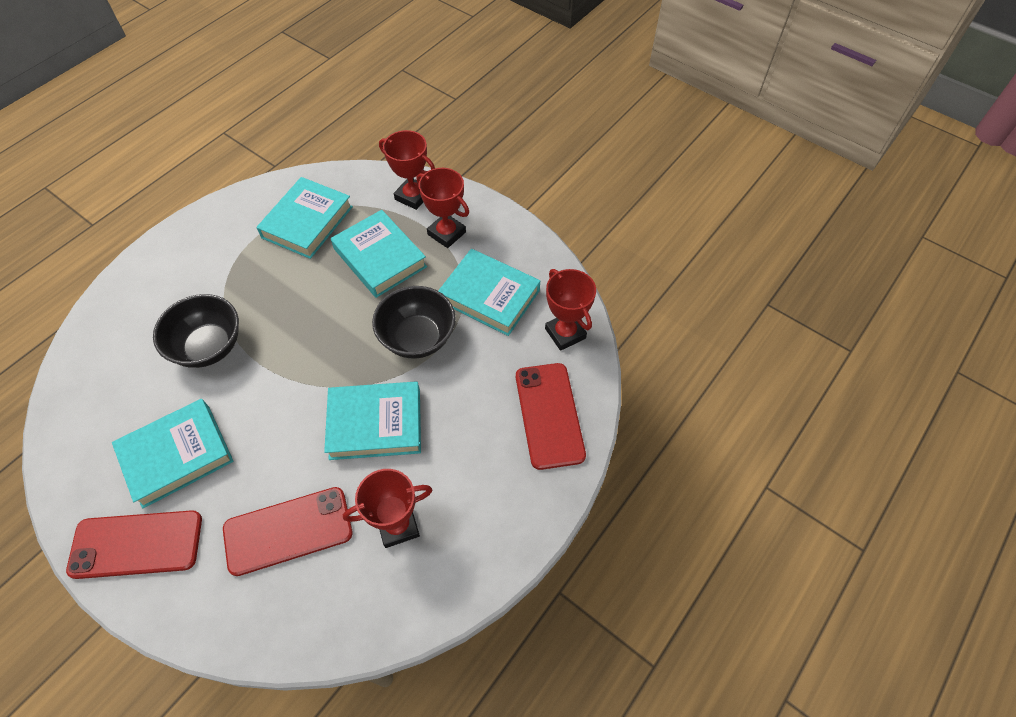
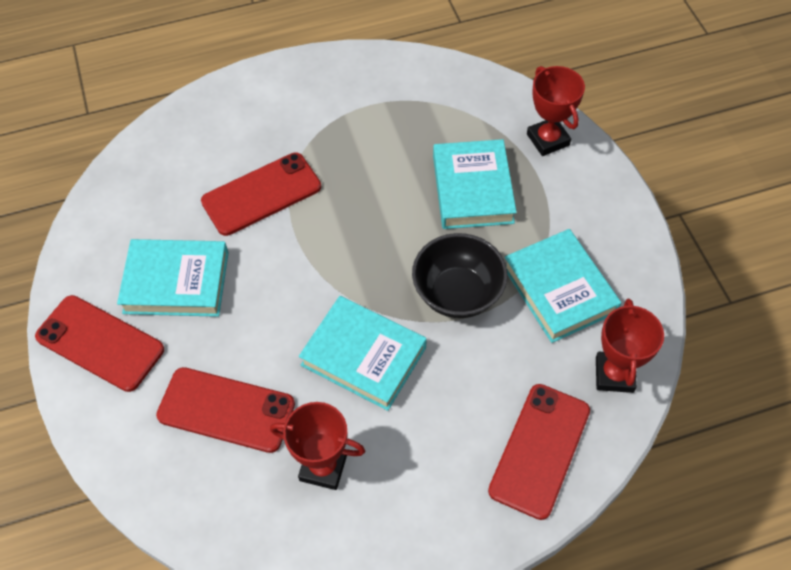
camera: 35 degrees right, 0 degrees up
black bowl [153,294,239,368] -> red phone [201,152,321,236]
turquoise book [256,177,353,259] -> none
red trophy [417,168,469,248] -> none

